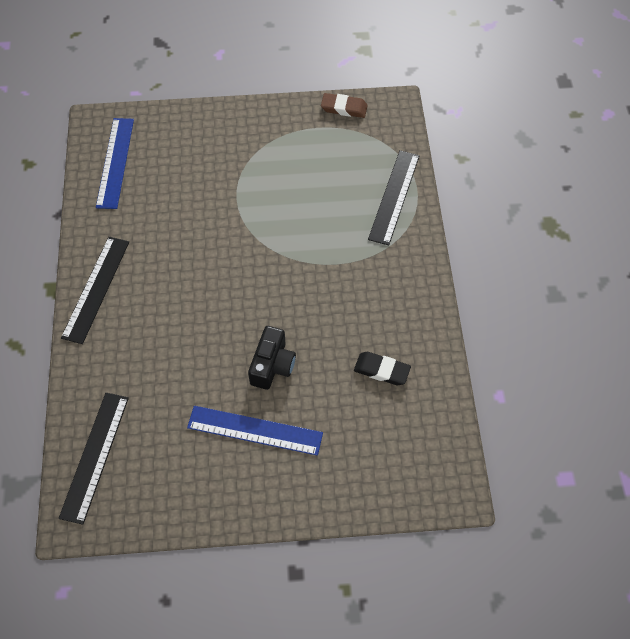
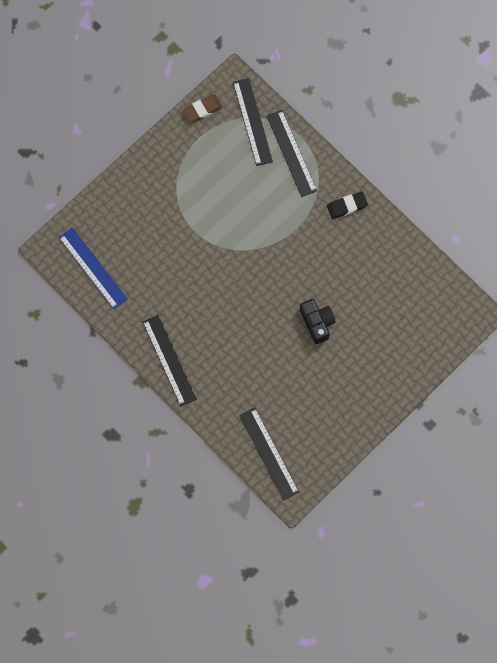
camera: 40 degrees left, 15 degrees up
blue ruler [187,406,323,456] -> none
black eraser [354,352,411,385] -> black eraser moved to [327,191,368,219]
none -> black ruler [233,78,273,166]

